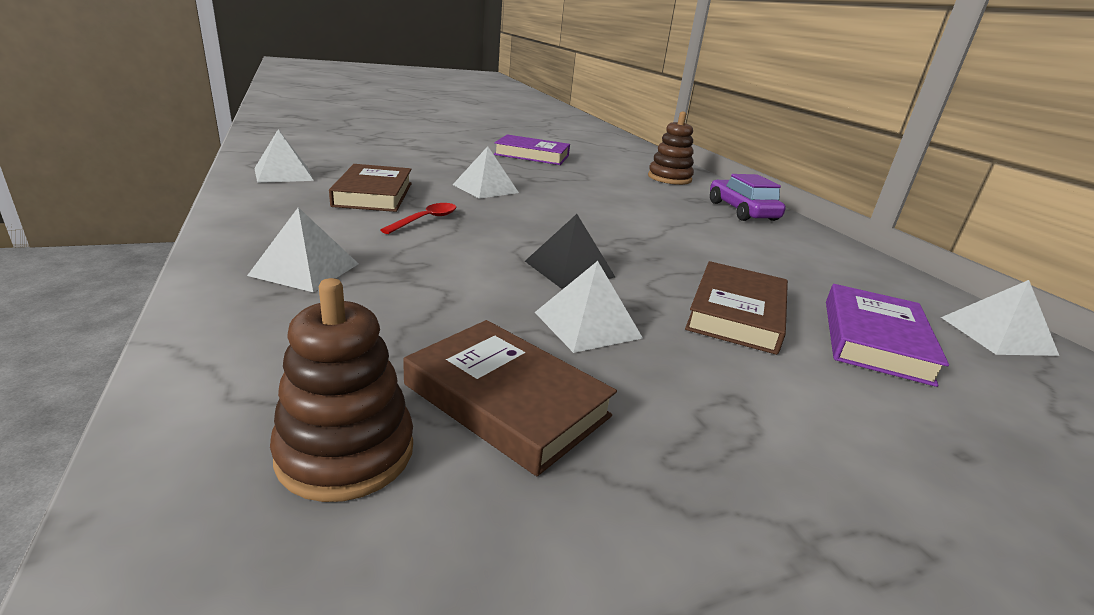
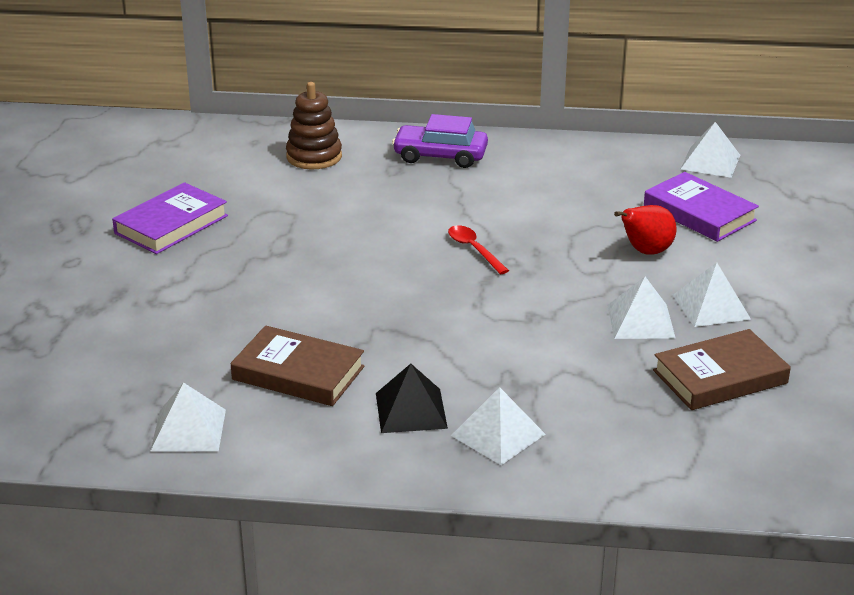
camera: 60 degrees left, 5 degrees up
brown stacking toy [270,278,413,502] -> none
red spoon [380,203,456,234] -> red spoon moved to [448,225,509,274]
white pyramid [453,146,519,199] -> white pyramid moved to [673,262,751,327]
black pyramid [525,214,615,289] -> black pyramid moved to [376,364,448,433]
brown book [685,261,788,355] -> red pear [614,205,676,255]

